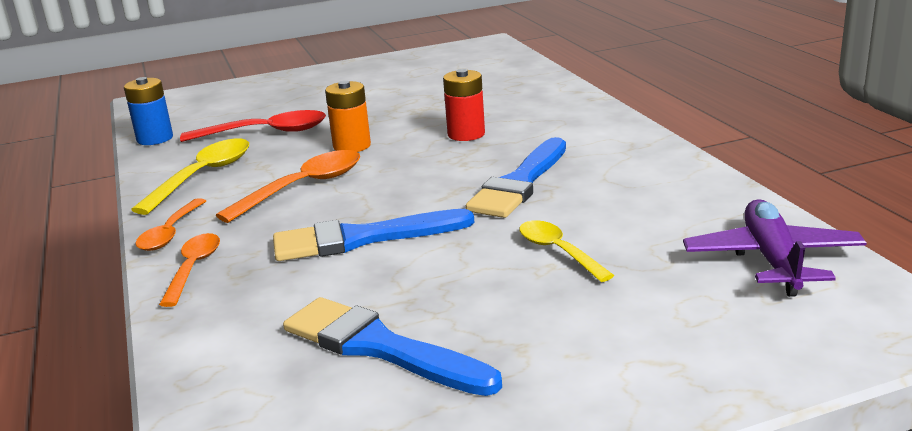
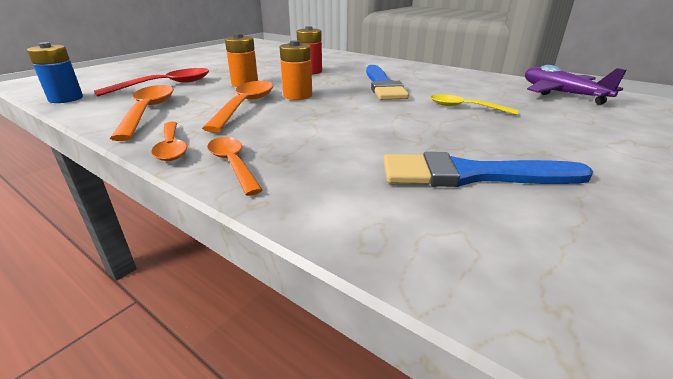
camera: 35 degrees left, 5 degrees up
yellow spoon [131,138,249,215] -> orange spoon [110,85,174,141]
blue brush [273,209,475,261] -> none
none -> orange battery [280,40,312,100]

